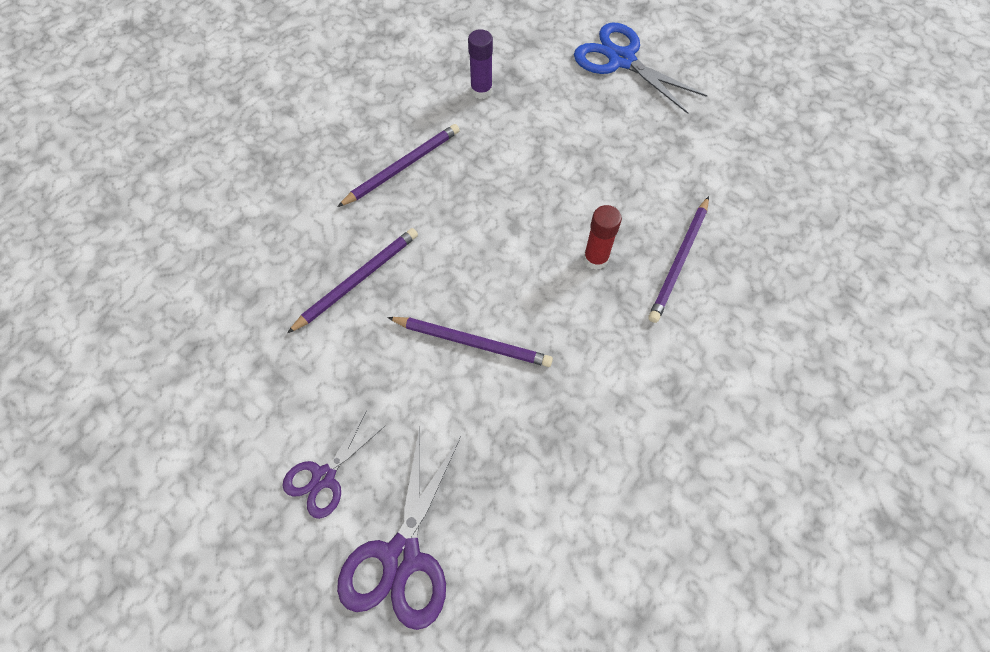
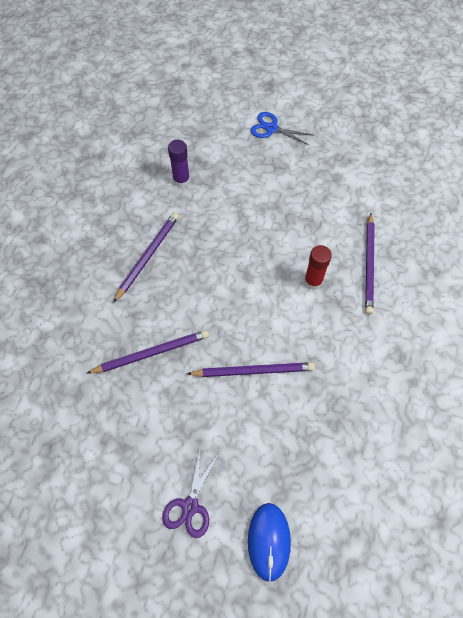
camera: 20 degrees left, 0 degrees up
purple pencil [287,228,418,333] -> purple pencil turned 45 degrees clockwise [86,330,209,374]
purple scissors [337,427,461,630] -> blue mouse [248,503,291,582]
blue scissors [574,23,708,114] -> blue scissors [250,112,312,145], size x0.61

